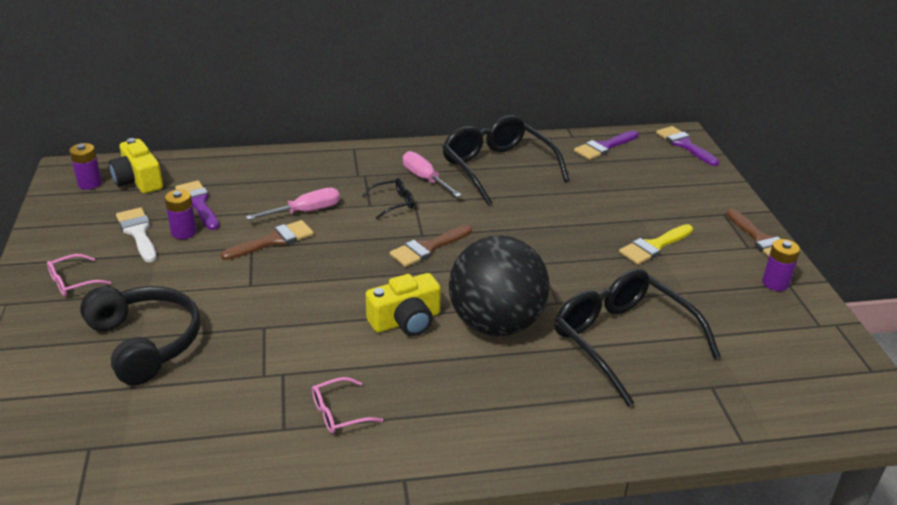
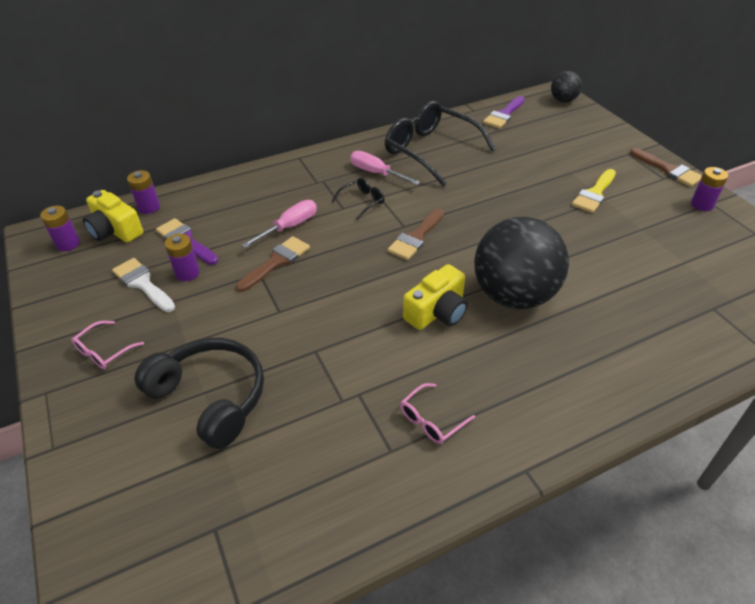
camera: 15 degrees left, 10 degrees up
black glasses [554,269,721,407] -> none
purple brush [656,126,719,166] -> black ball [551,71,582,103]
none -> purple battery [127,170,160,214]

